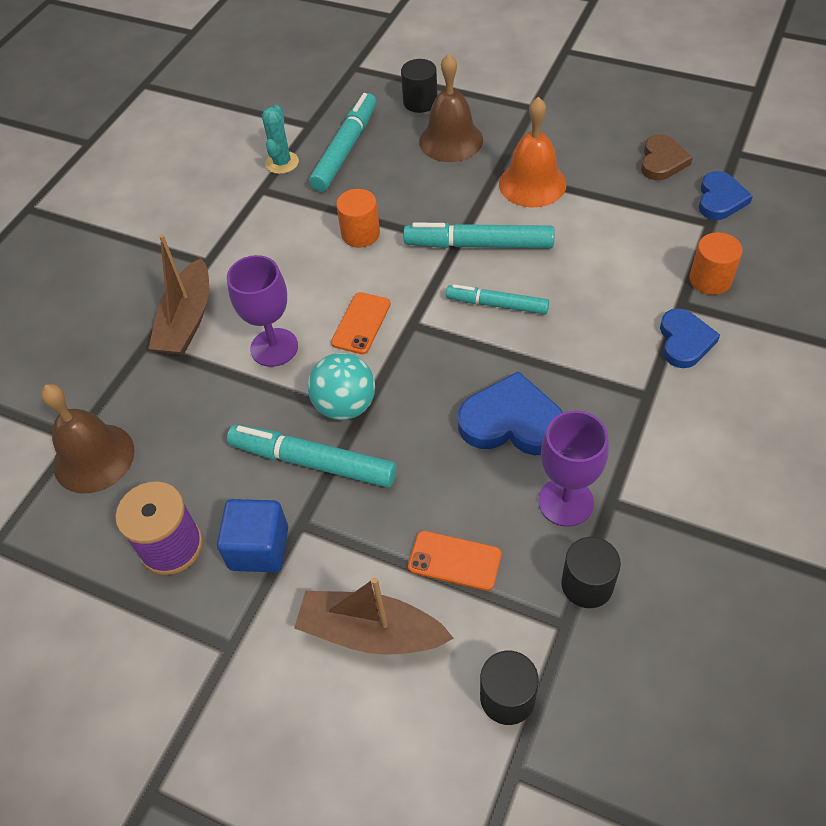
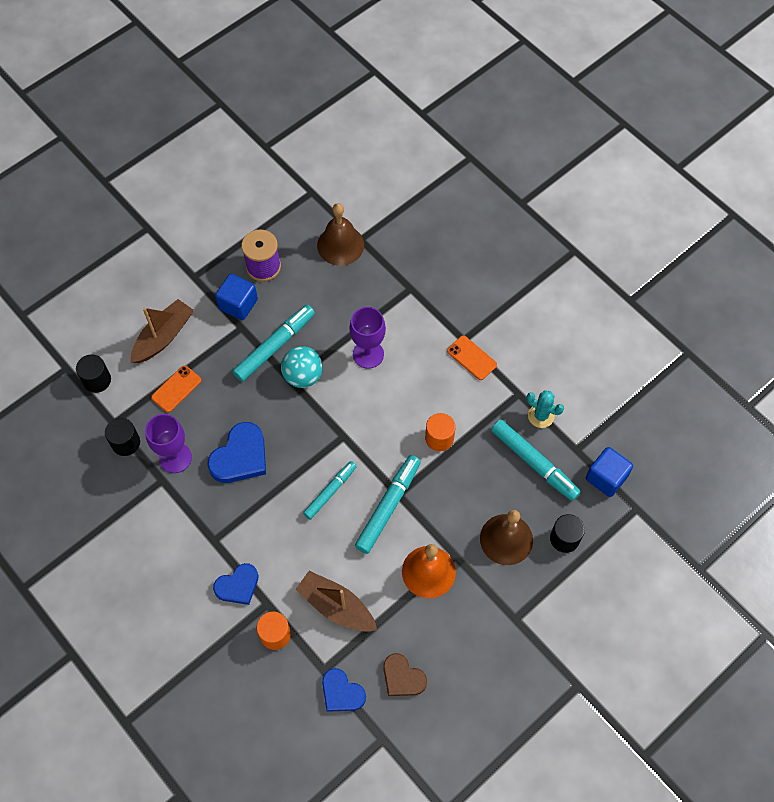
camera: 110 degrees right, 10 degrees up
brown boat [149,234,209,355] -> brown boat moved to [295,571,377,632]
orange phone [331,292,391,354] -> orange phone moved to [447,335,497,380]
blue heart [660,309,720,368] -> blue heart turned 60 degrees counterclockwise [213,563,259,605]
none -> blue cube [586,447,633,497]

